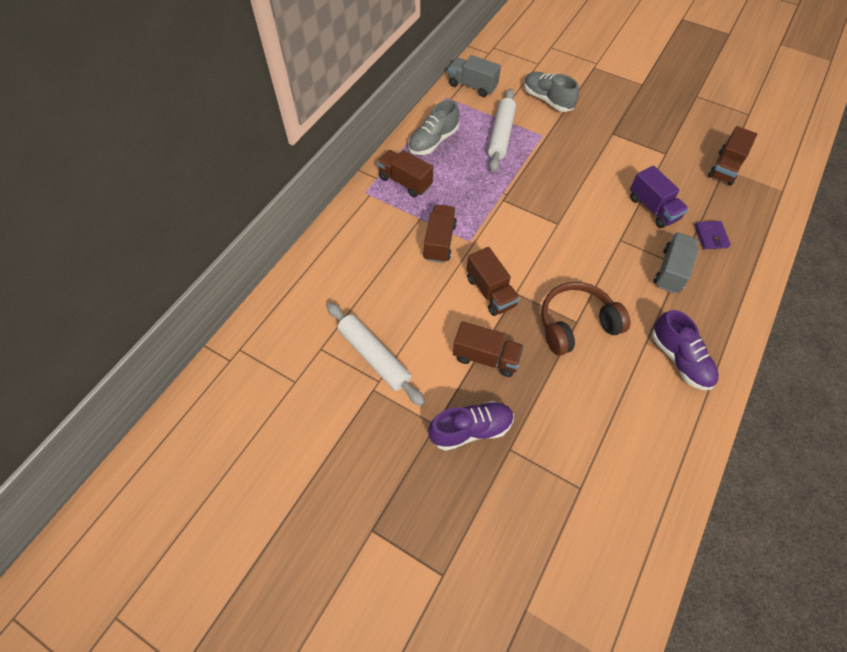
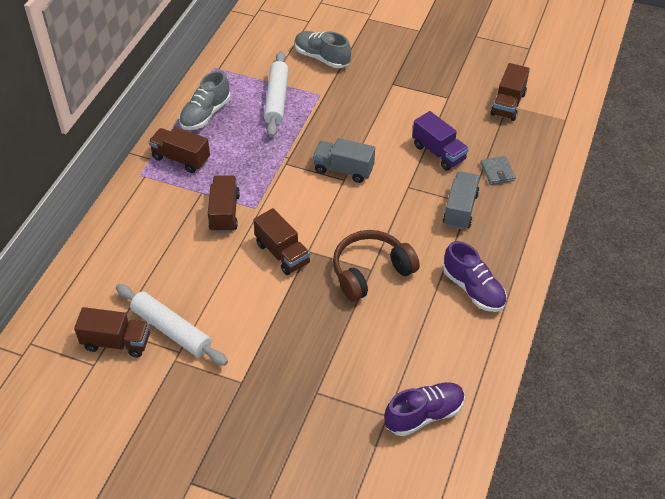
camera: 10 degrees left, 10 degrees down
purple shoe [428,401,514,451] -> purple shoe moved to [384,382,465,436]
grey truck [448,55,501,97] -> grey truck moved to [313,138,375,183]
brown truck [453,321,524,377] -> brown truck moved to [74,307,150,358]
purple wallet [694,221,731,249] -> grey wallet [480,156,516,185]

